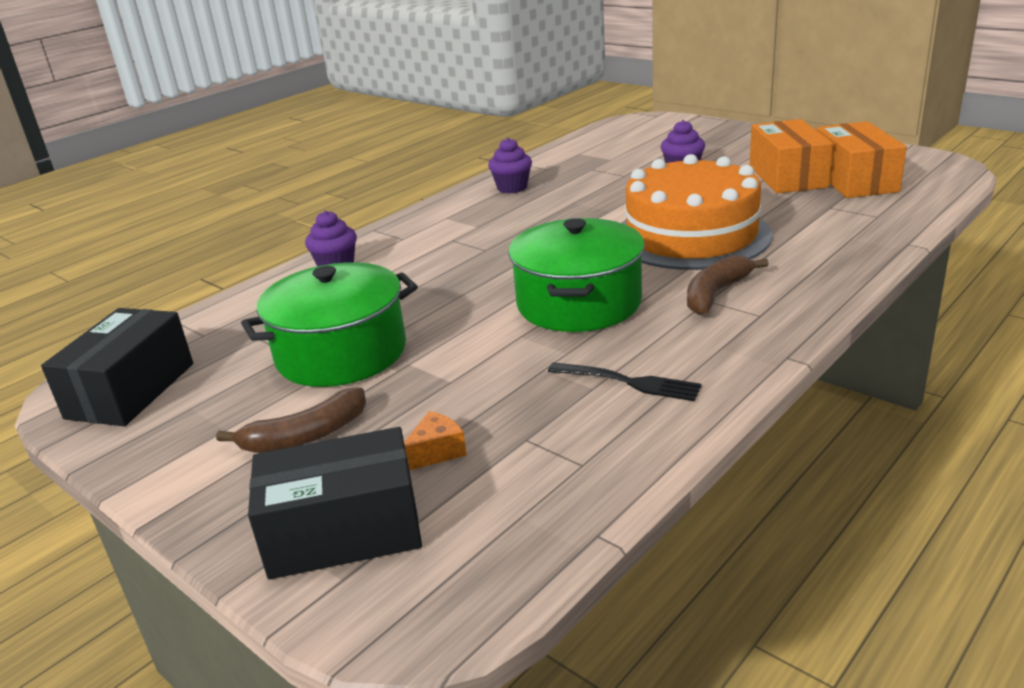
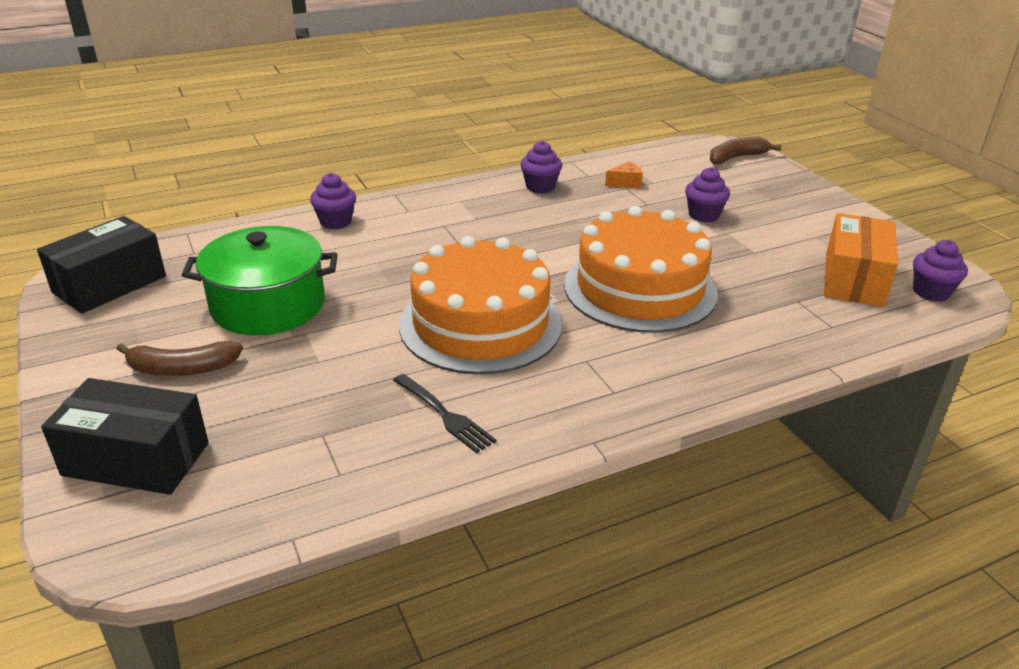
camera: 20 degrees right, 5 degrees up
orange cheese [404,411,467,470] -> orange cheese moved to [605,161,643,188]
green pot [508,218,645,332] -> orange cake [399,236,562,374]
brown banana [687,255,769,315] -> brown banana moved to [710,137,782,164]
orange box [750,119,833,194] -> none
none -> purple cupcake [913,240,968,302]

